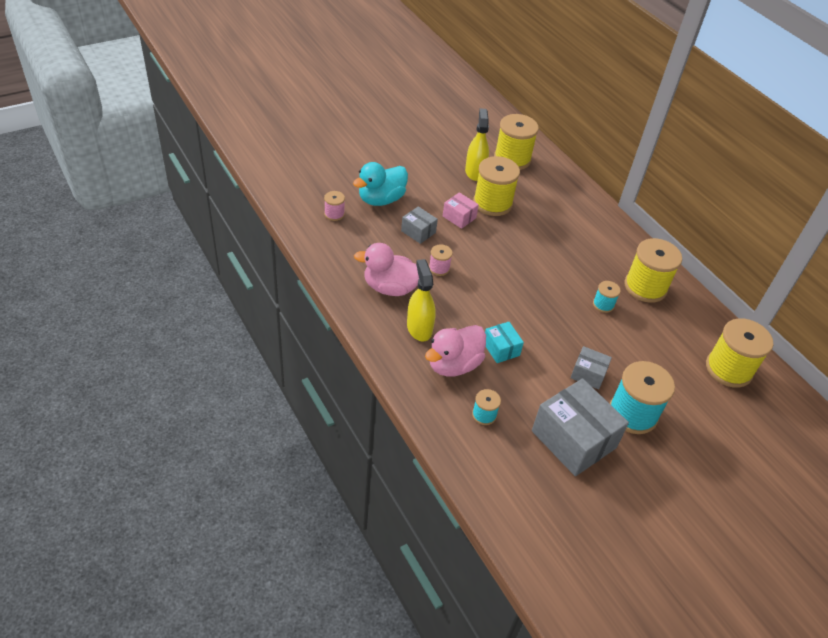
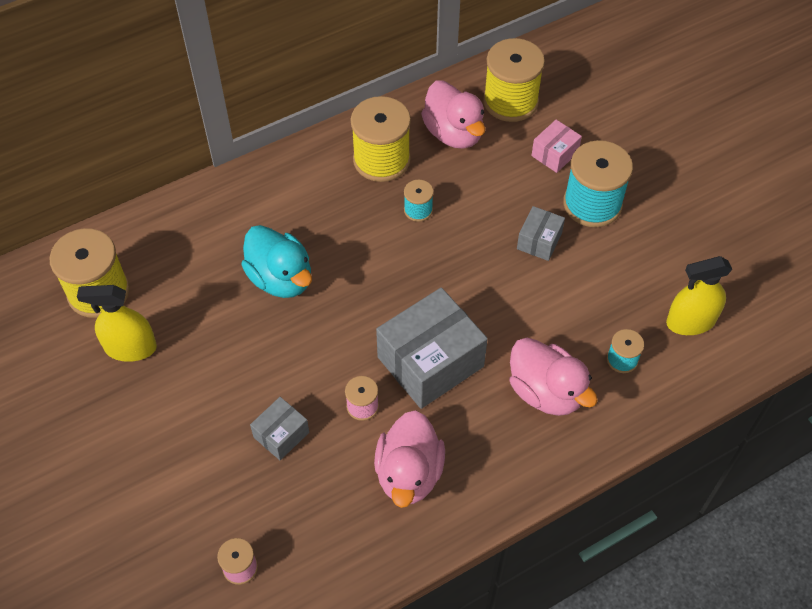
camera: 85 degrees left, 10 degrees up
turquoise duck [353,162,408,206] -> turquoise duck moved to [241,225,312,298]
yellow spray bottle [407,259,436,341] -> yellow spray bottle moved to [666,256,733,335]
pink box [443,192,479,229] -> pink box moved to [531,120,582,173]
yellow spool [473,156,520,216] -> none
turquoise box [485,322,524,363] -> none
grey box [532,378,629,476] -> grey box moved to [376,287,488,409]
none -> pink duck [421,81,486,149]

